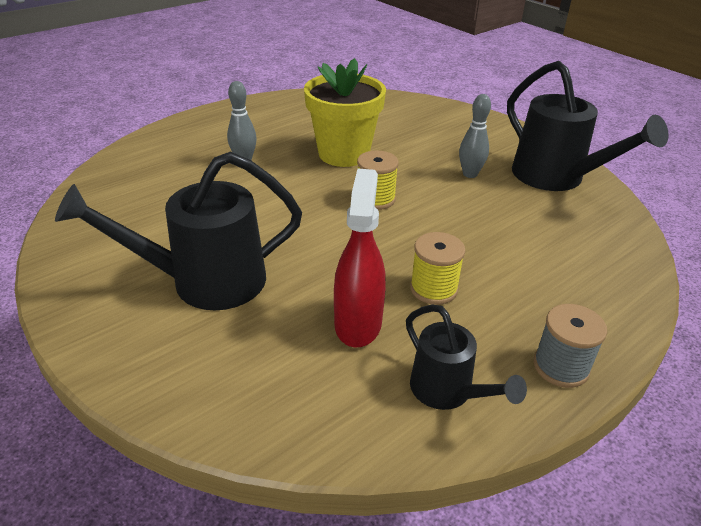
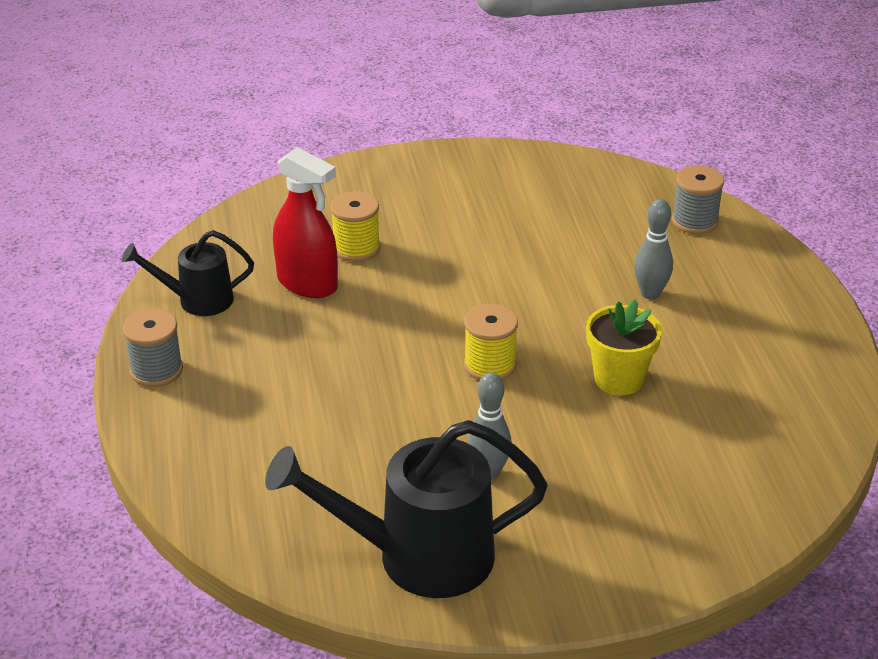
camera: 120 degrees right, 0 degrees up
black watering can [55,152,302,310] -> none
yellow flower pot [304,58,386,167] -> yellow flower pot [586,299,662,396], size x0.64
yellow spool [410,232,465,305] -> yellow spool moved to [330,191,380,262]
none -> grey spool [672,165,724,234]

